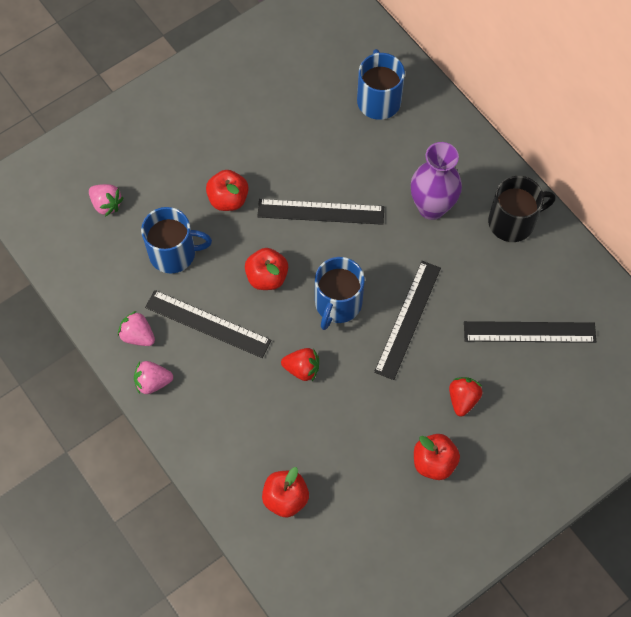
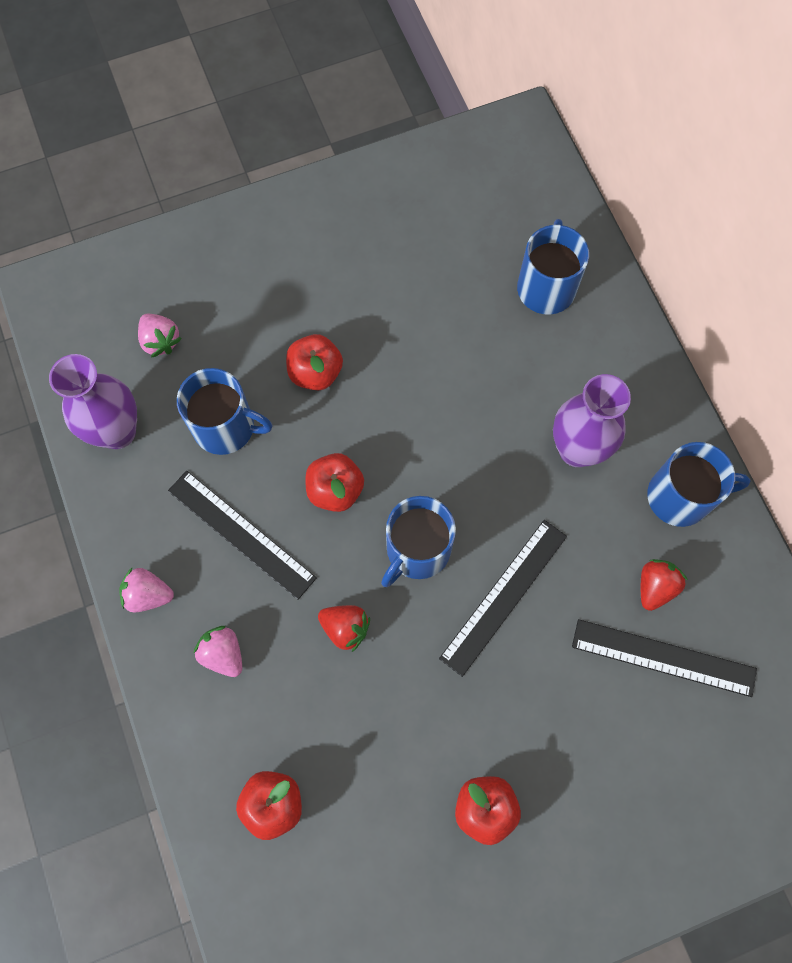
camera: 15 degrees right, 5 degrees up
pink strawberry [118,311,155,346] -> pink strawberry moved to [193,626,242,677]
black ruler [257,199,384,225] -> none
red strawberry [449,377,483,416] -> red strawberry moved to [641,559,688,611]
black mug [488,176,556,242] -> blue mug [647,442,751,527]
none -> purple vase [49,354,137,449]

